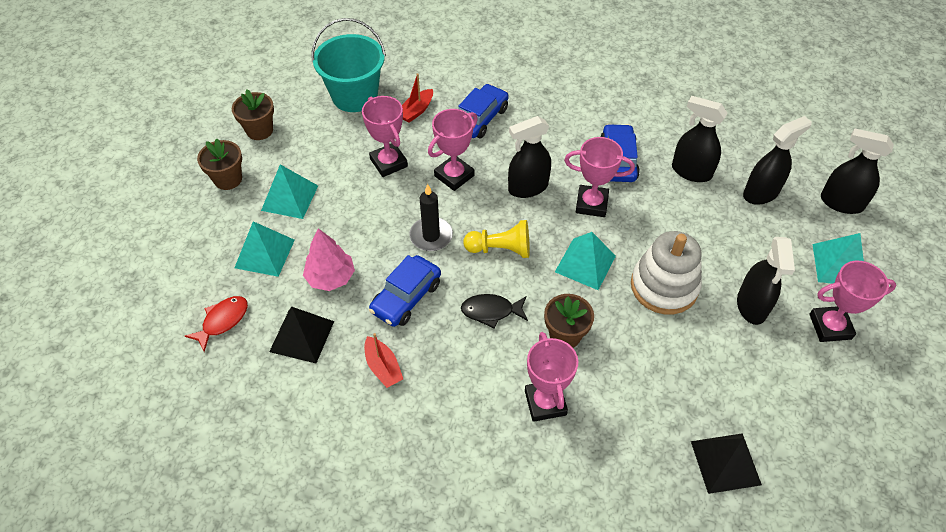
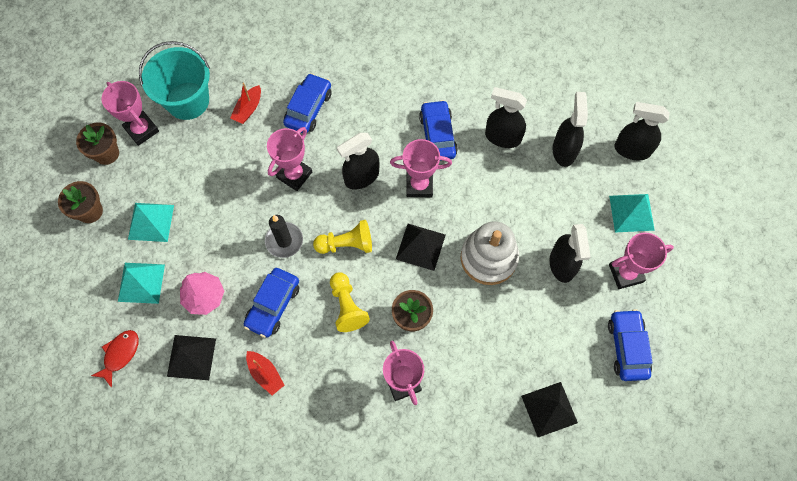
camera: 10 degrees left, 15 degrees up
pink trophy [362,96,408,177] -> pink trophy moved to [102,81,159,146]
black fish [461,294,528,329] -> yellow pawn [330,273,370,332]
turquoise pyramid [555,232,616,290] -> black pyramid [396,224,446,271]
black spray bottle [743,116,812,205] -> black spray bottle turned 45 degrees counterclockwise [552,92,588,167]
none -> blue car [608,309,653,381]

